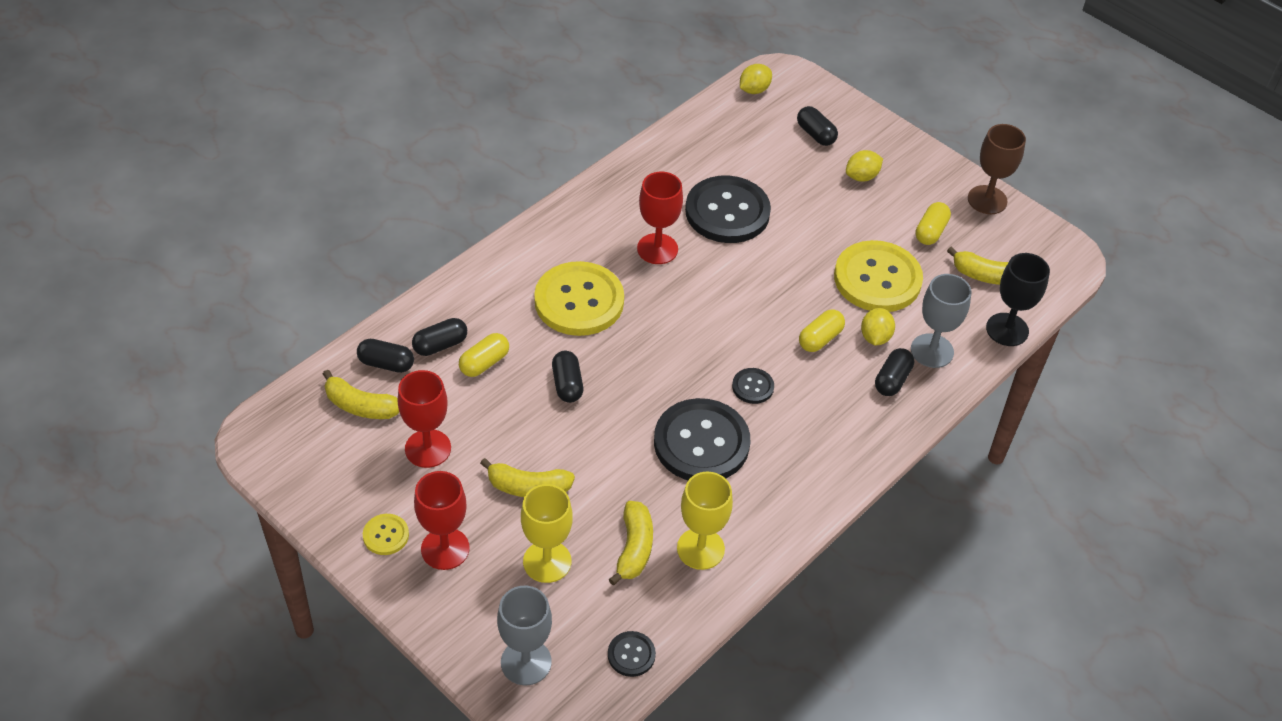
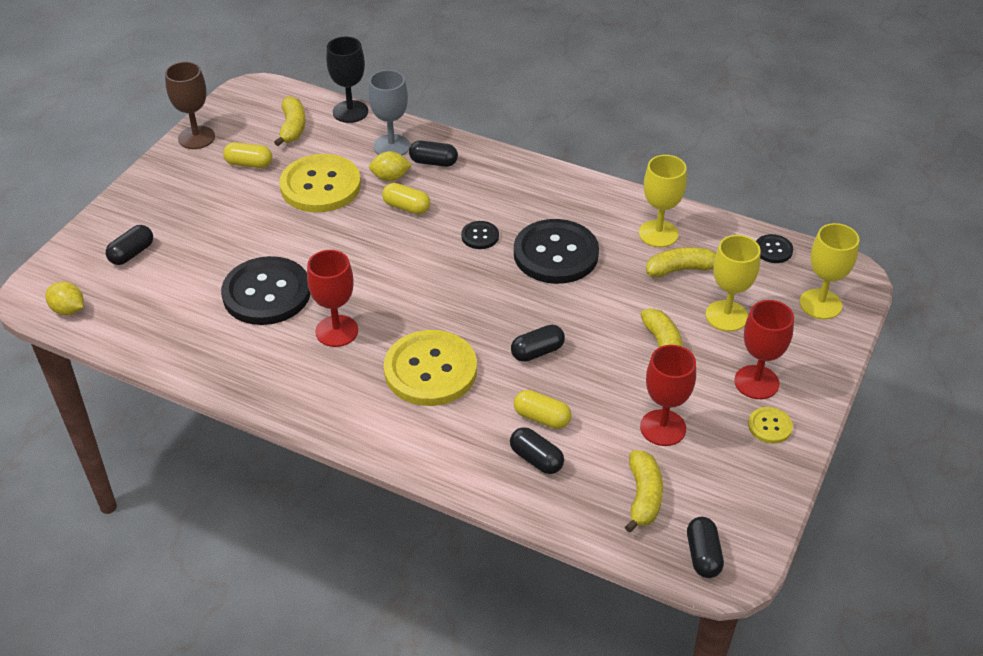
camera: 105 degrees left, 5 degrees down
black capsule [357,339,414,373] -> black capsule moved to [687,517,724,578]
grey goblet [497,586,552,686] -> yellow goblet [799,223,859,319]
yellow lemon [846,150,883,181] -> none

